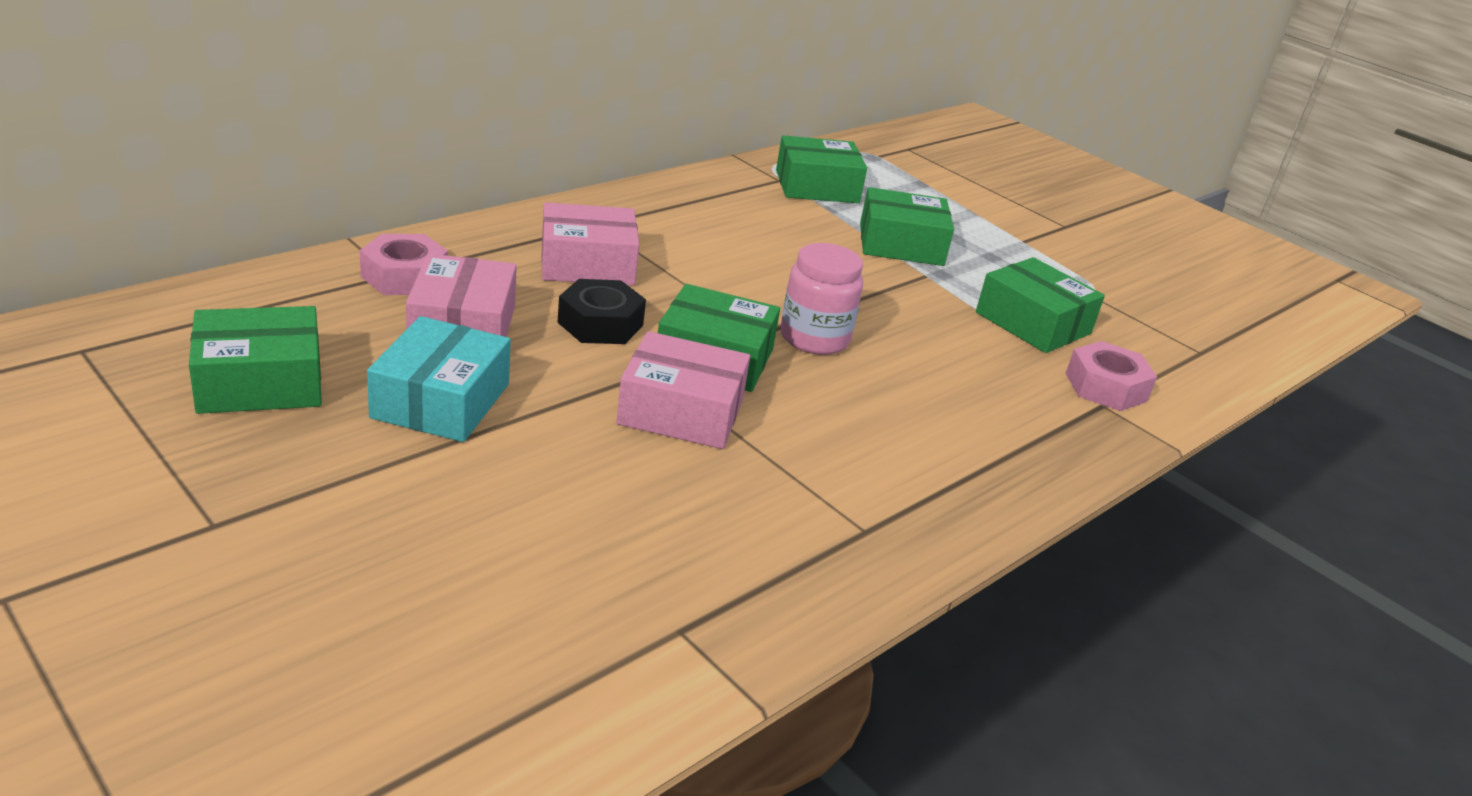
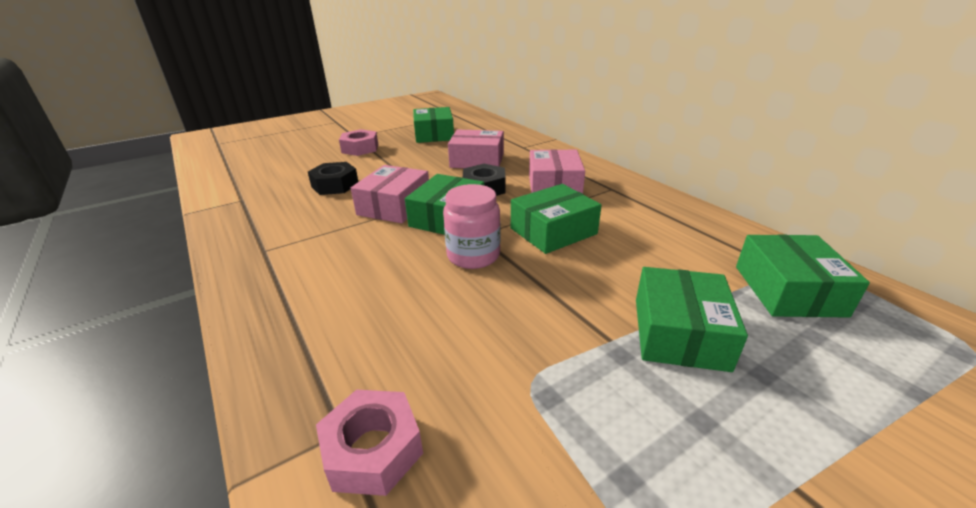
camera: 105 degrees right, 0 degrees up
pink nut [360,234,448,295] -> pink nut moved to [339,129,378,156]
turquoise box [367,316,511,442] -> none
green box [976,257,1105,353] -> green box moved to [511,184,602,254]
none -> black nut [308,162,358,195]

